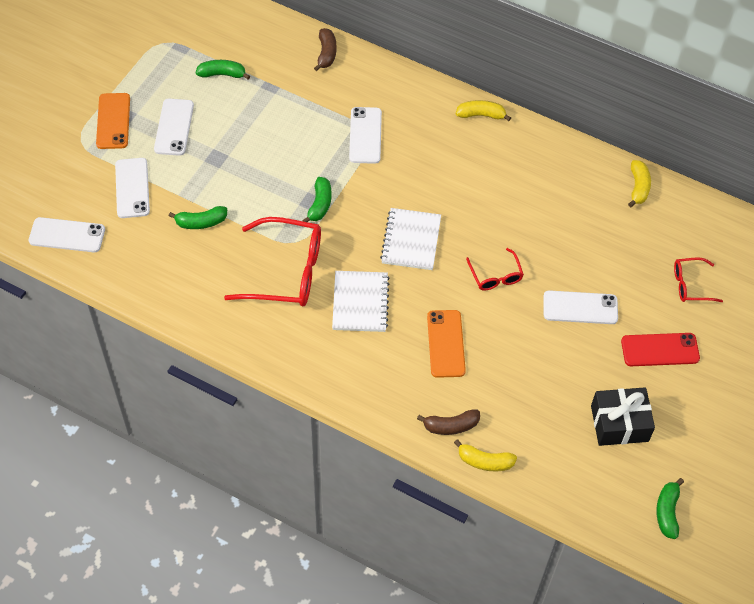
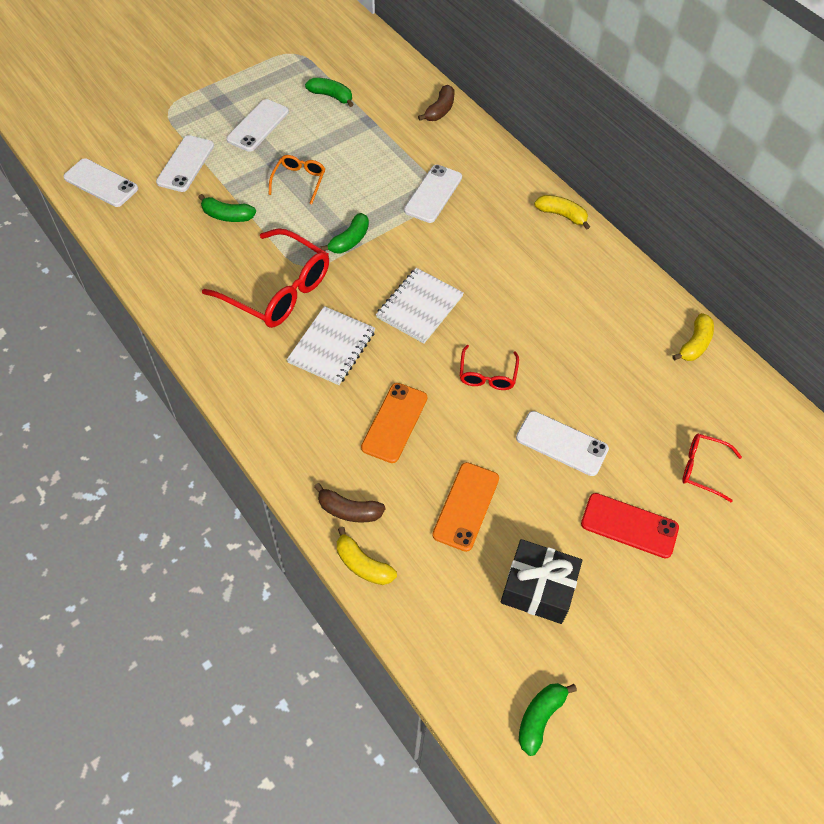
camera: 25 degrees right, 0 degrees up
orange phone [96,93,130,149] -> orange phone moved to [432,462,499,552]
none -> orange glasses [268,155,325,204]

